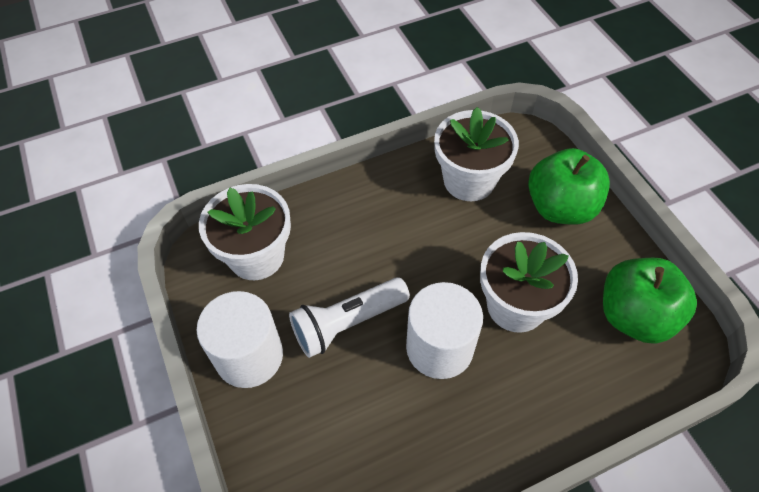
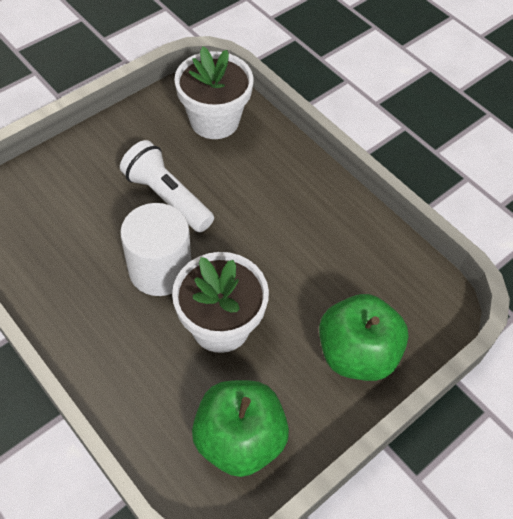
camera: 70 degrees right, 0 degrees up
white cylinder [196,291,283,388] -> none
white flower pot [434,107,519,201] -> none

